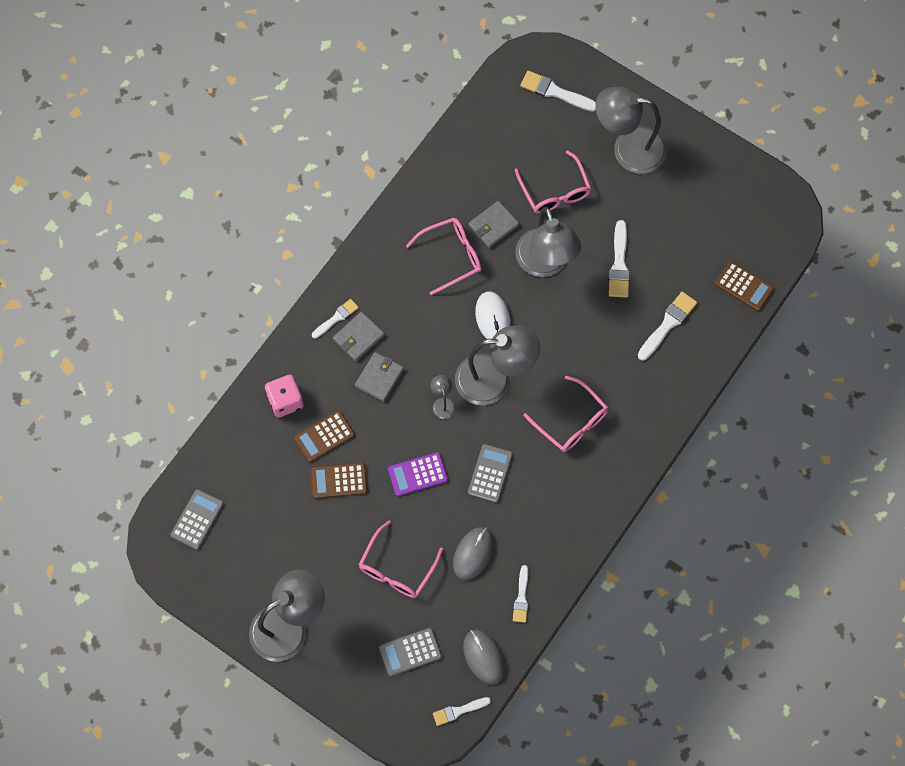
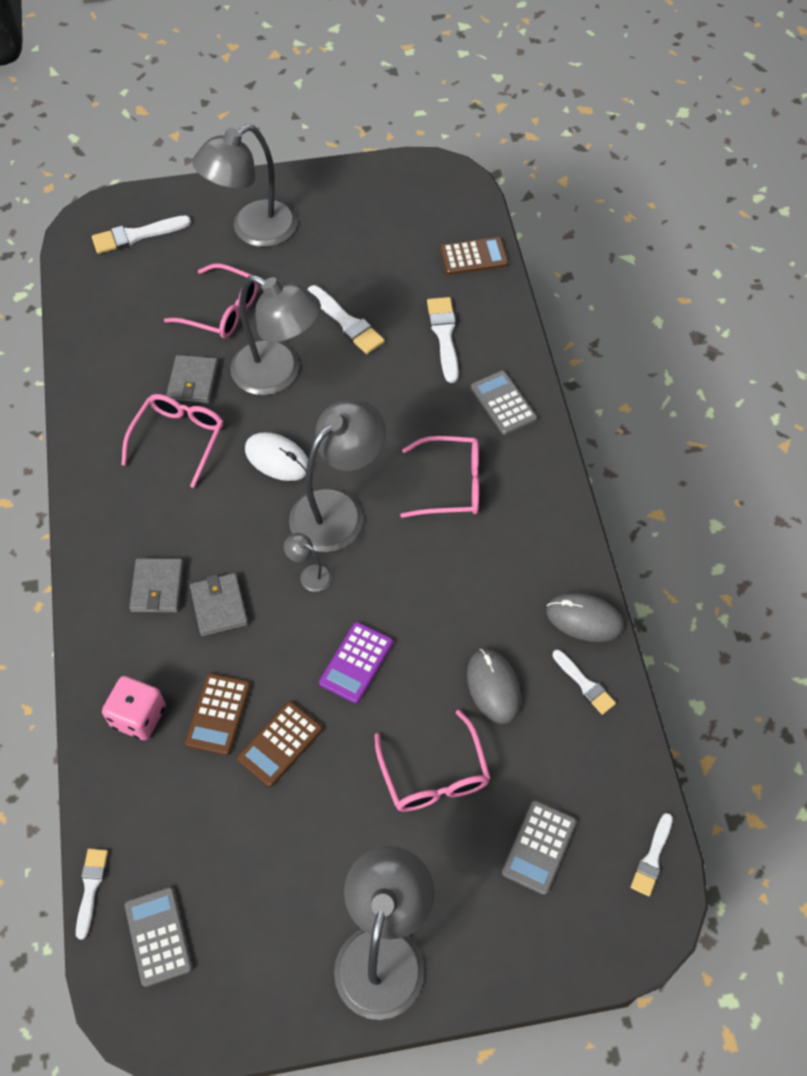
camera: 45 degrees left, 10 degrees down
white brush [312,299,359,339] -> white brush moved to [76,849,108,940]
grey mouse [463,630,505,685] -> grey mouse moved to [546,593,624,642]
grey calculator [468,444,513,503] -> grey calculator moved to [471,371,537,435]

